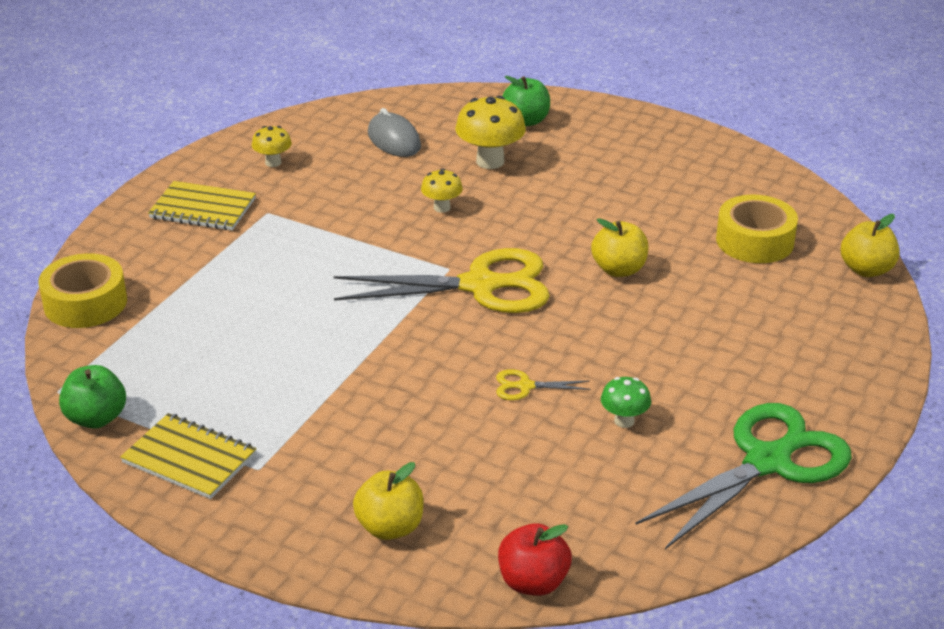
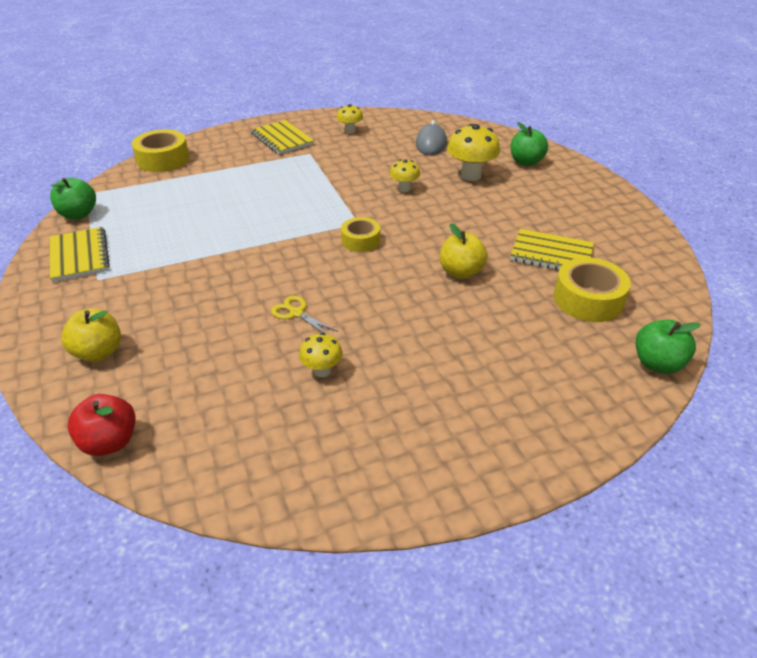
camera: 40 degrees right, 5 degrees up
yellow scissors [334,248,550,313] -> yellow tape [341,217,380,252]
green mushroom [601,377,651,428] -> yellow mushroom [299,333,343,377]
green scissors [635,403,852,549] -> none
yellow apple [841,214,899,277] -> green apple [636,319,701,374]
none -> yellow notebook [510,229,594,270]

